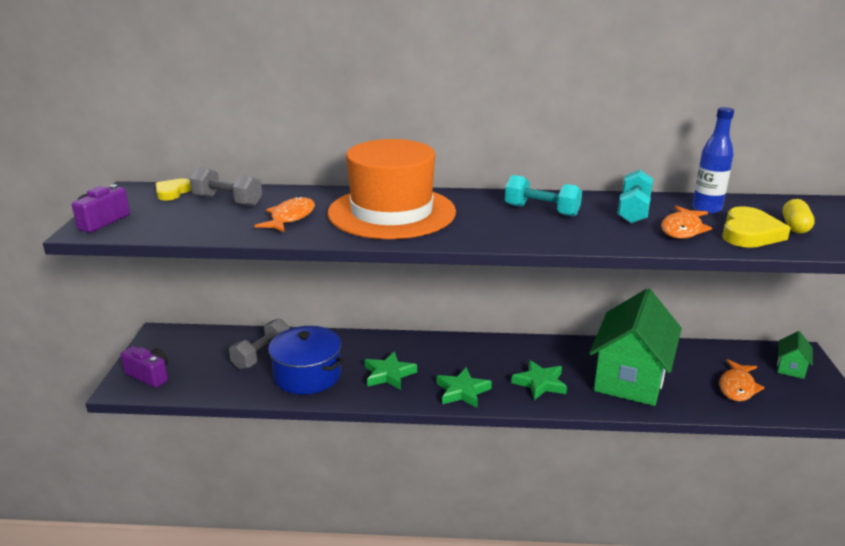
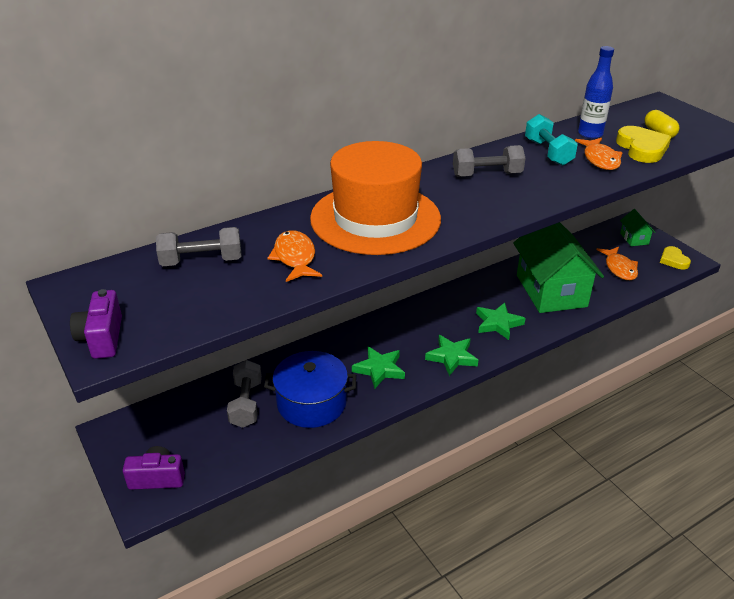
camera: 35 degrees left, 10 degrees up
yellow heart [156,178,191,201] -> yellow heart moved to [660,246,691,270]
turquoise dumbbell [505,175,582,217] -> grey dumbbell [453,145,526,177]

